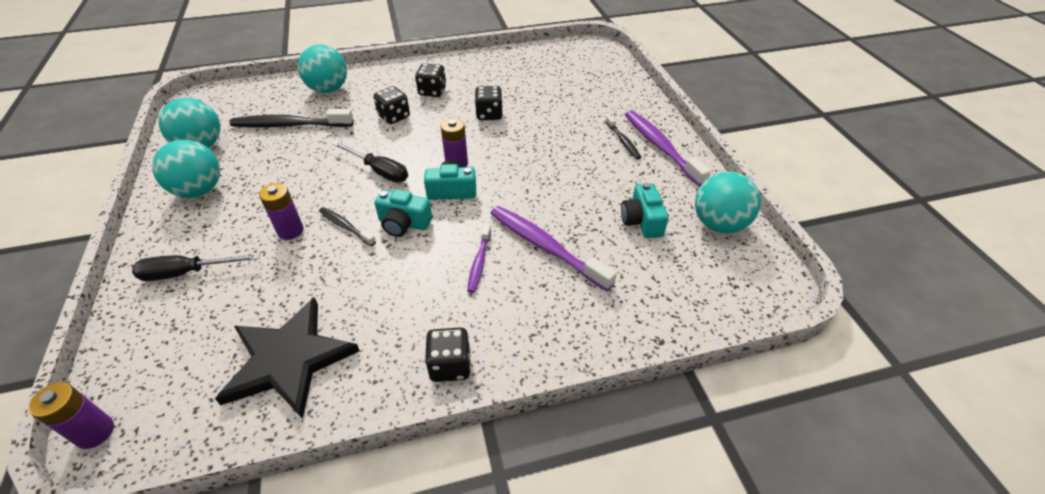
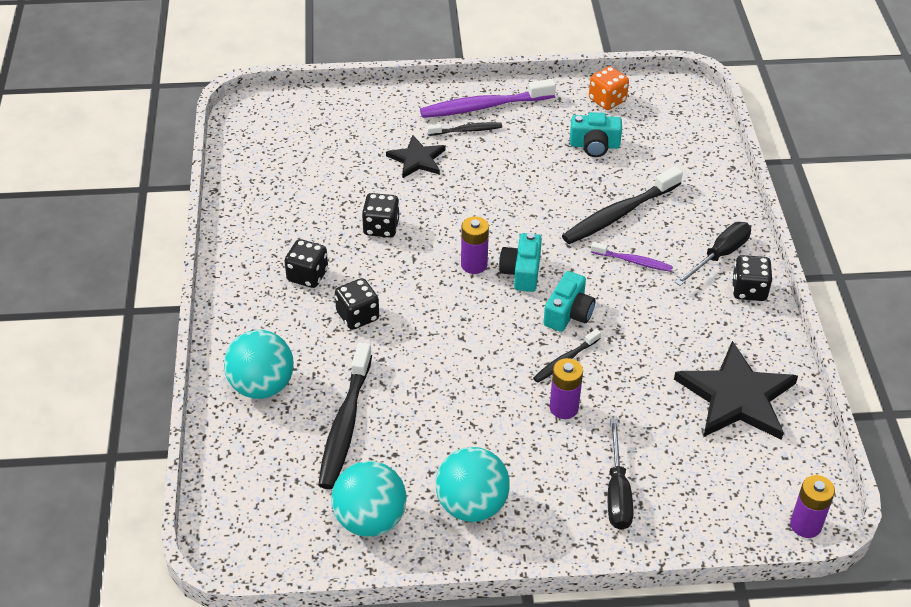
camera: 80 degrees left, 0 degrees up
black screwdriver [332,141,408,182] -> black screwdriver moved to [675,222,751,286]
purple toothbrush [490,206,617,291] -> black toothbrush [562,166,683,244]
turquoise ball [695,172,761,233] -> orange dice [589,66,629,110]
none -> black star [386,135,446,179]

